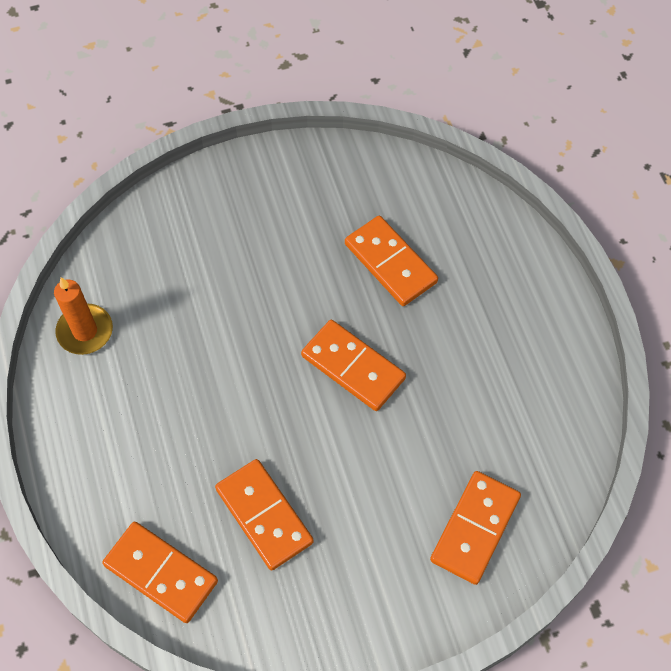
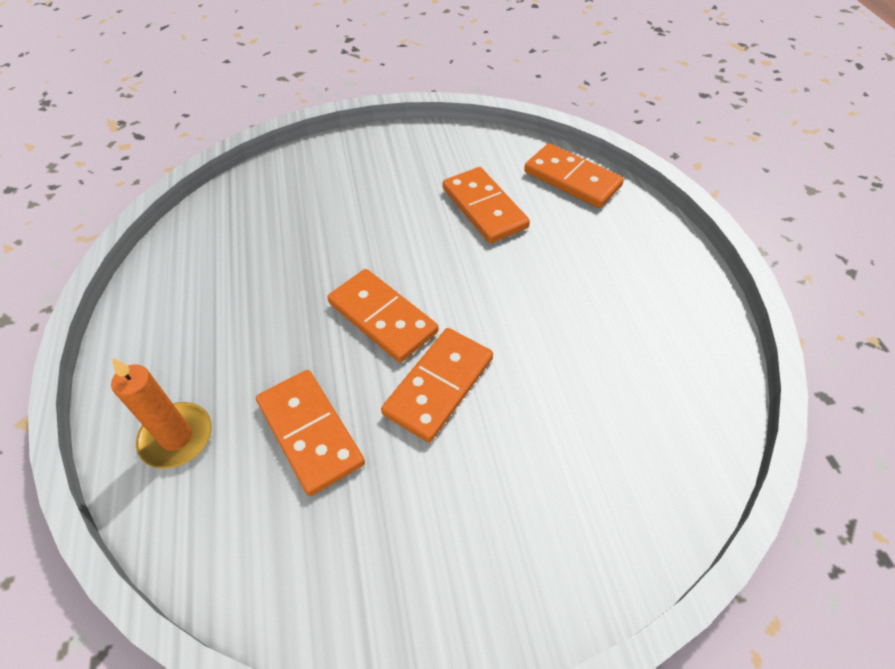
camera: 175 degrees left, 10 degrees down
orange candle [54,278,113,355] -> orange candle moved to [111,358,212,469]
orange domino [430,471,521,585] -> orange domino moved to [381,328,493,442]

